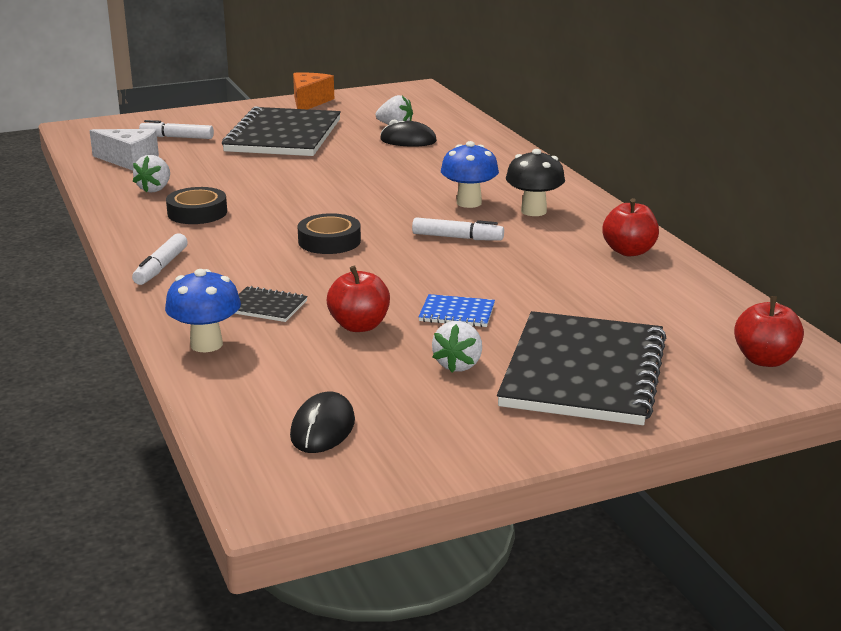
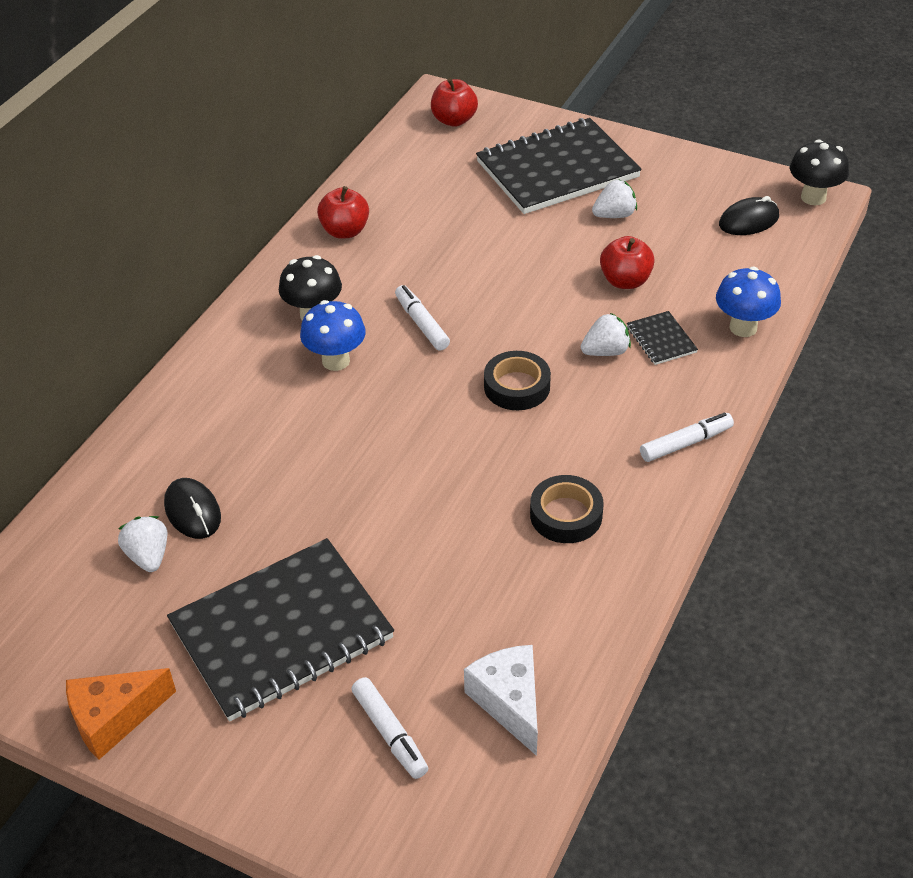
camera: 130 degrees left, 20 degrees up
white strawberry [133,155,170,193] -> white strawberry moved to [581,313,631,356]
blue notebook [418,294,495,327] -> none
none -> black mushroom [790,140,849,205]

